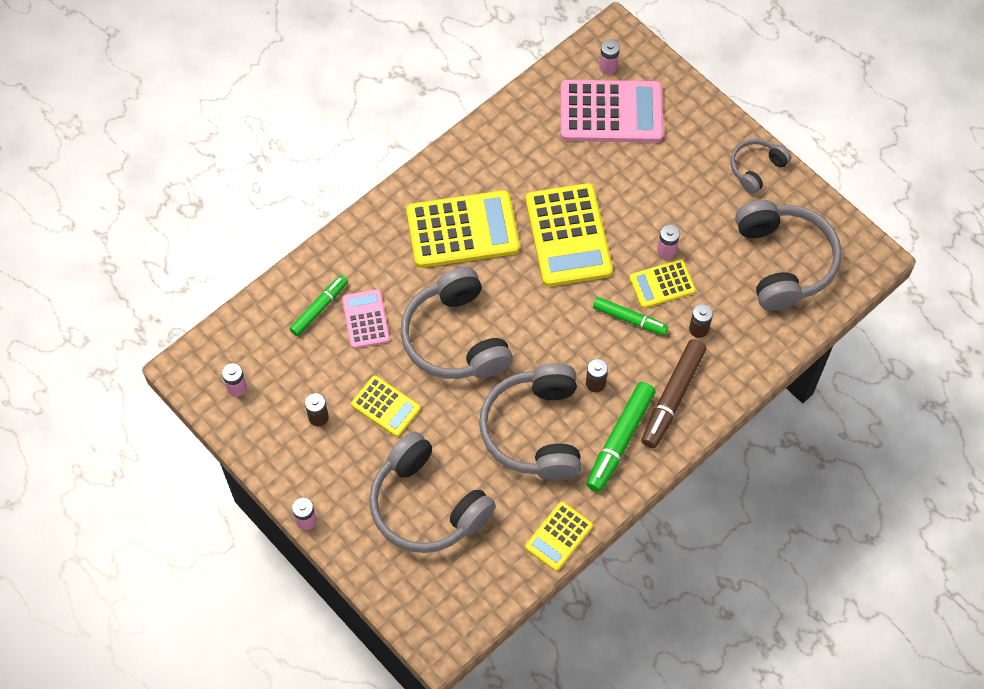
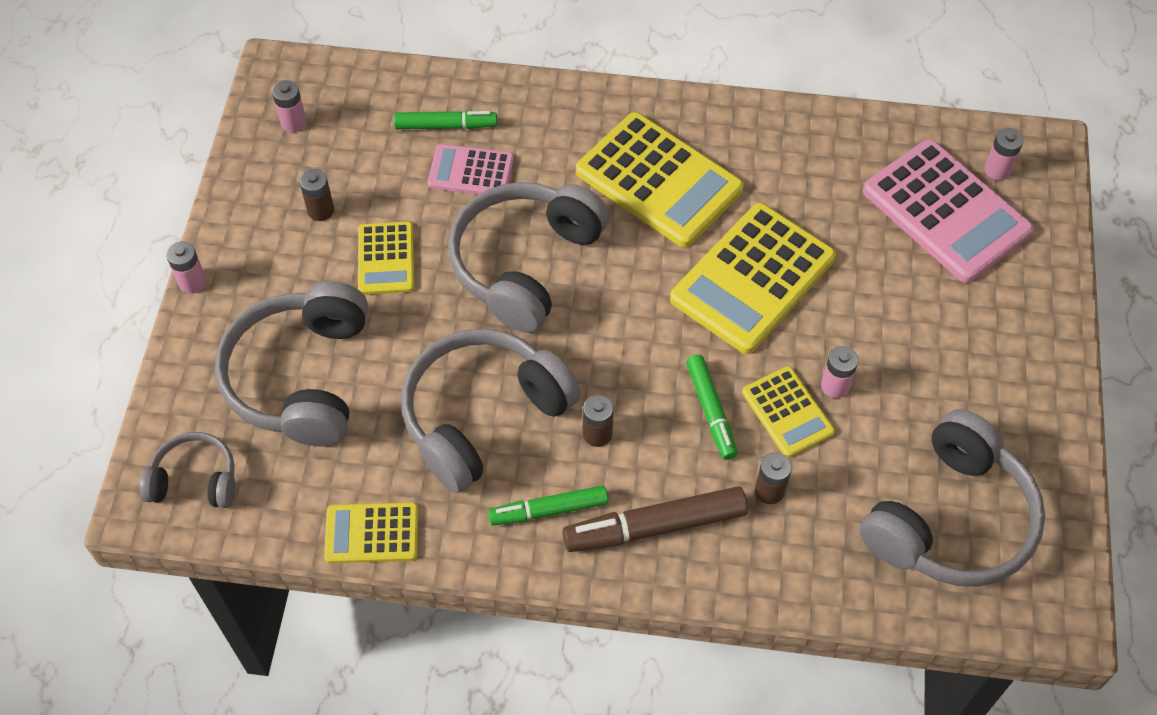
camera: 50 degrees right, 5 degrees down
pink calculator [342,289,390,349] -> pink calculator turned 120 degrees counterclockwise [428,144,514,195]
green marker [586,382,655,492] -> green marker [488,485,608,526], size x0.65
yellow calculator [629,259,696,309] -> yellow calculator turned 150 degrees counterclockwise [742,366,835,458]
grey headphones [731,139,791,194] -> grey headphones moved to [139,432,235,508]

